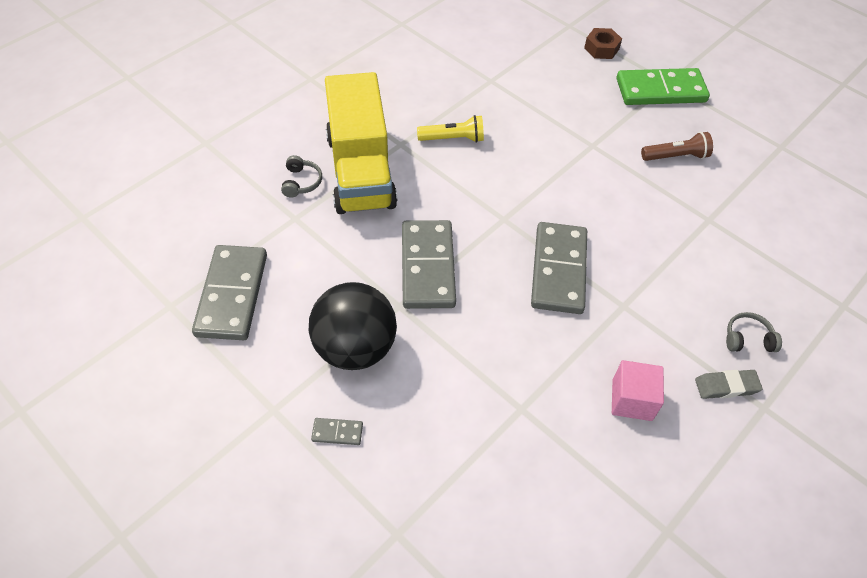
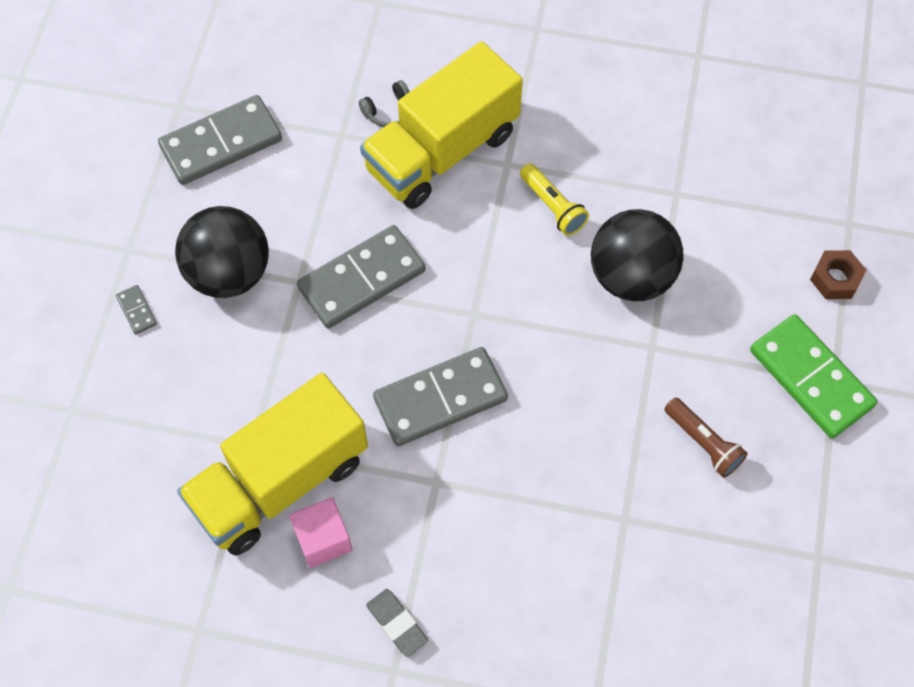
camera: 60 degrees right, 10 degrees up
grey headphones [726,312,782,352] -> none
none -> yellow truck [177,373,368,556]
none -> black ball [591,209,684,301]

